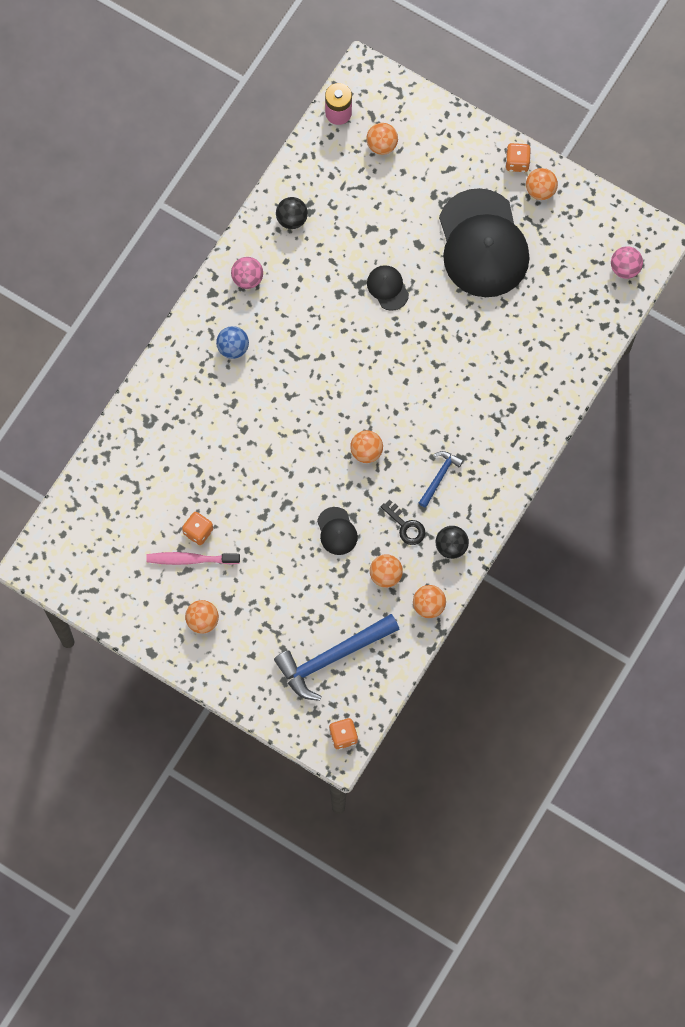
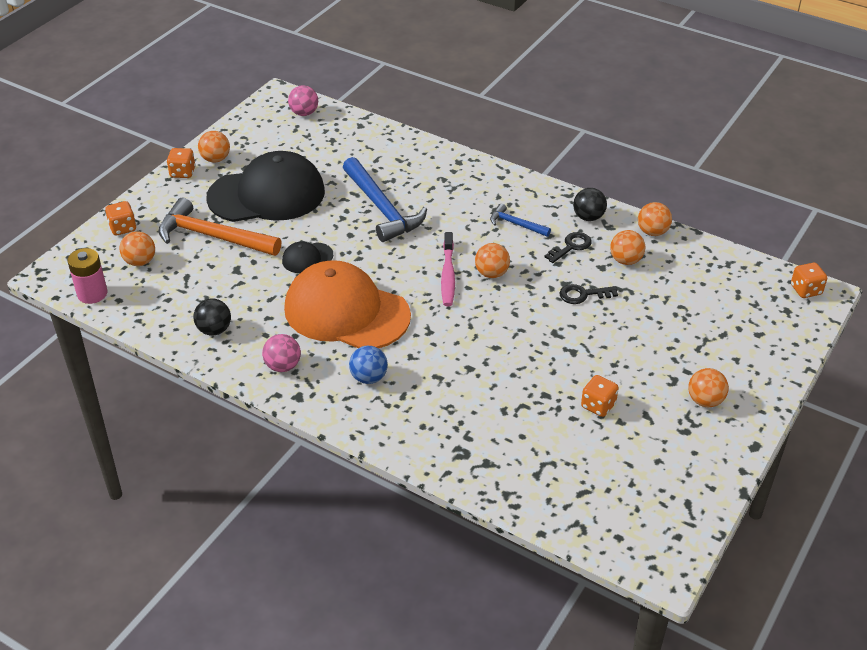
camera: 90 degrees left, 30 degrees down
pink toothbrush [146,552,240,565] -> pink toothbrush moved to [441,232,455,306]
blue hammer [274,614,400,701] -> blue hammer moved to [343,157,427,242]
black cap [317,507,358,555] -> black key [559,284,618,304]
none -> orange dice [105,201,137,235]
none -> orange hammer [158,197,282,256]
none -> orange cap [284,260,411,348]

